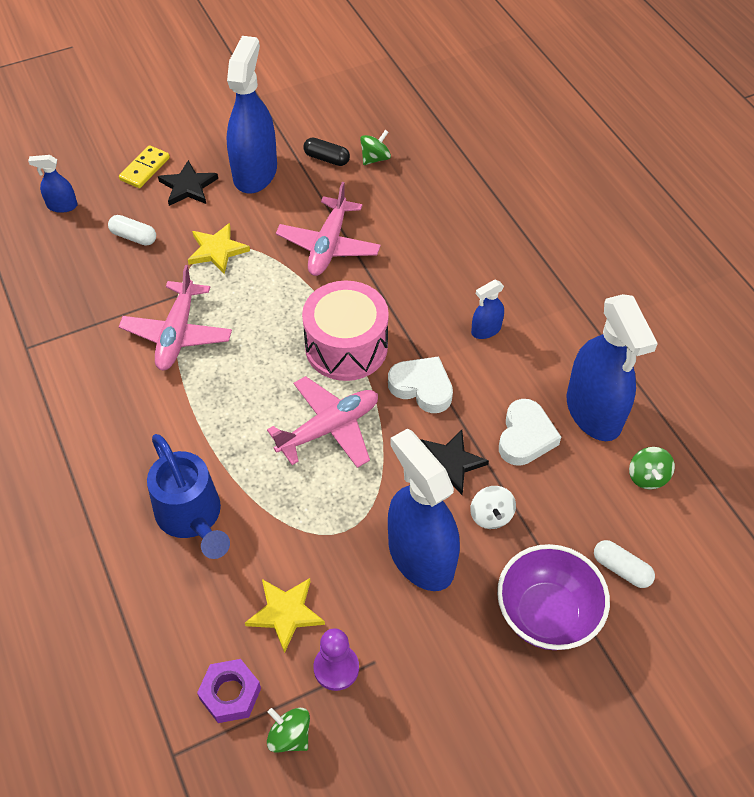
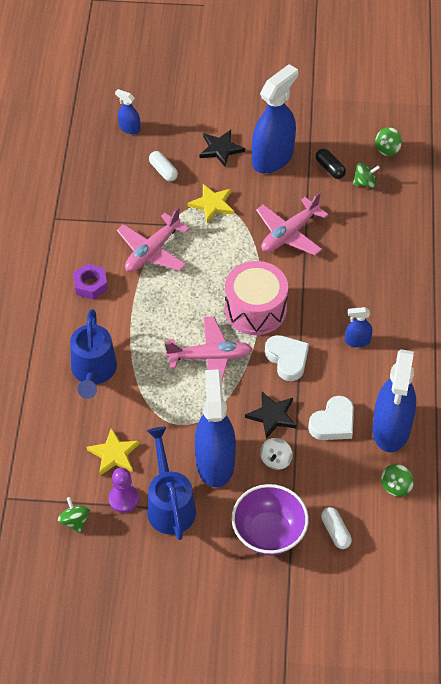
camera: 30 degrees right, 0 degrees up
yellow domino [119,145,170,188] -> none
purple nut [197,659,261,723] -> purple nut moved to [73,263,108,300]
none -> blue watering can [147,427,196,540]
none -> green spinning top [375,127,402,156]

